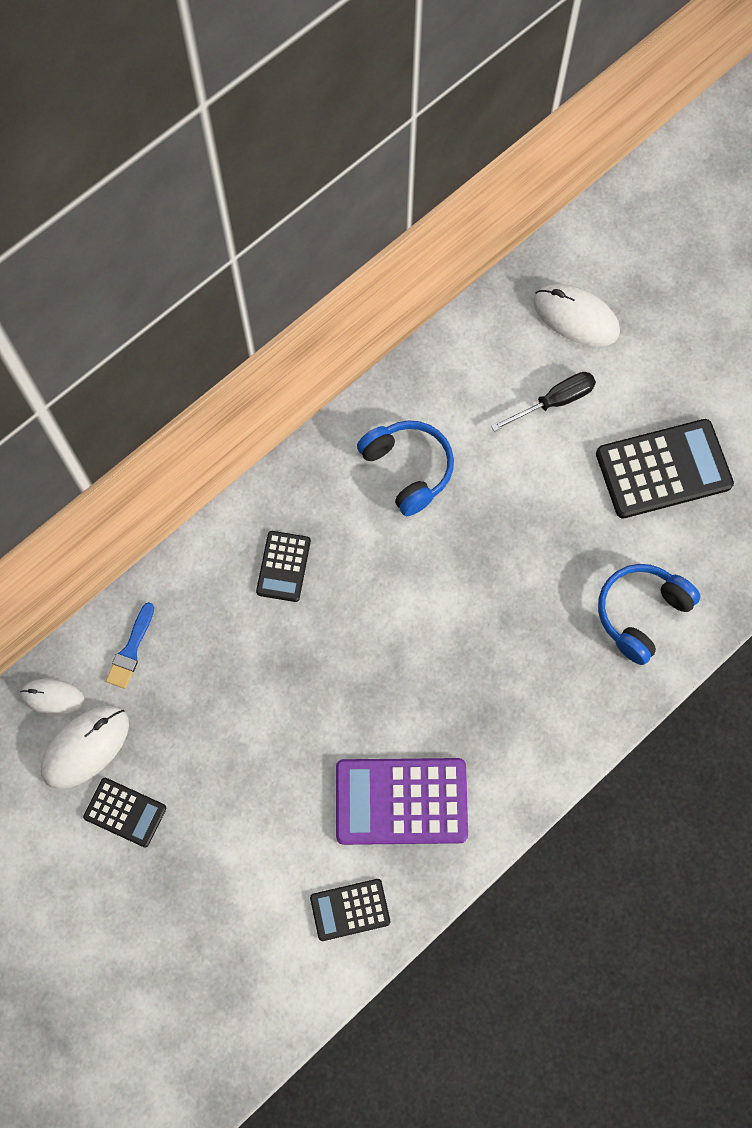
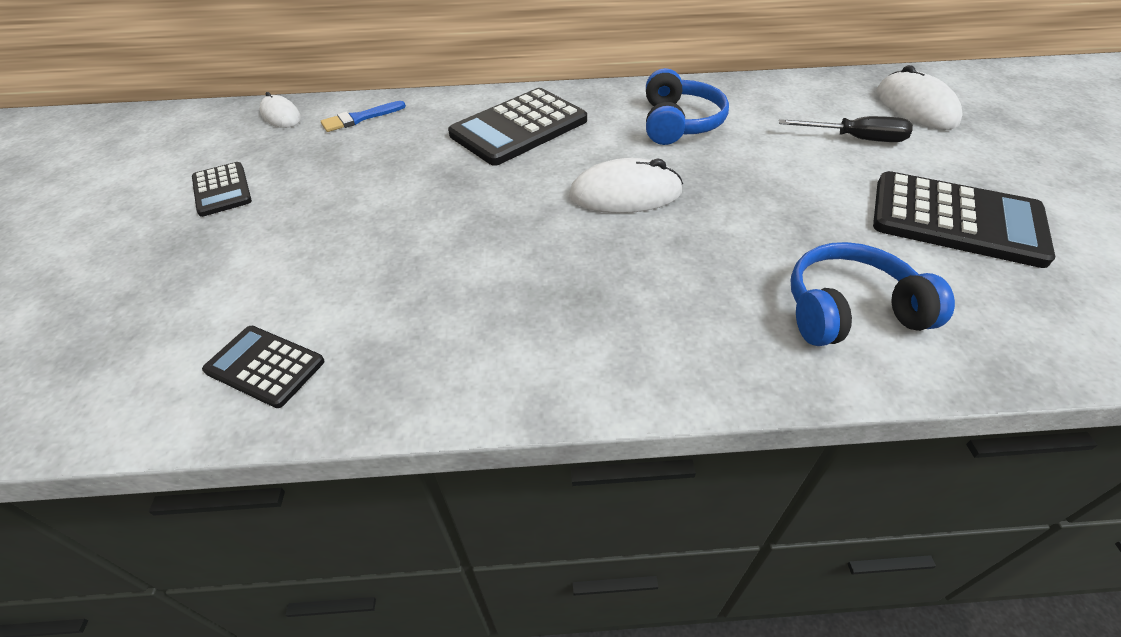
camera: 40 degrees right, 25 degrees down
white mouse [41,706,129,789] -> white mouse moved to [569,158,683,213]
black calculator [256,531,311,602] -> black calculator [448,88,587,166], size x1.82
purple calculator [336,758,468,845] -> none

